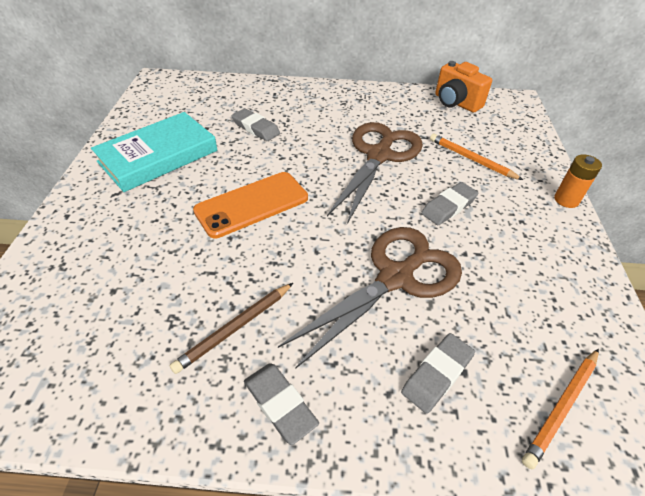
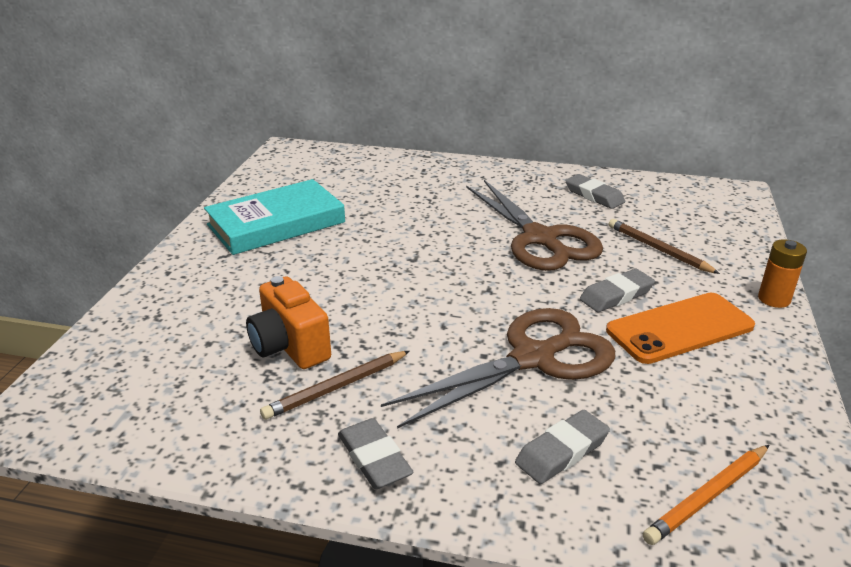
camera: 10 degrees right, 15 degrees down
orange phone [193,172,308,238] -> orange phone moved to [606,293,755,364]
grey eraser [232,108,280,141] -> grey eraser moved to [565,174,625,209]
brown scissors [327,122,423,224] -> brown scissors turned 120 degrees clockwise [466,180,603,271]
orange pencil [430,134,523,180] -> brown pencil [609,219,720,274]
orange camera [435,61,492,113] -> orange camera moved to [246,276,331,369]

